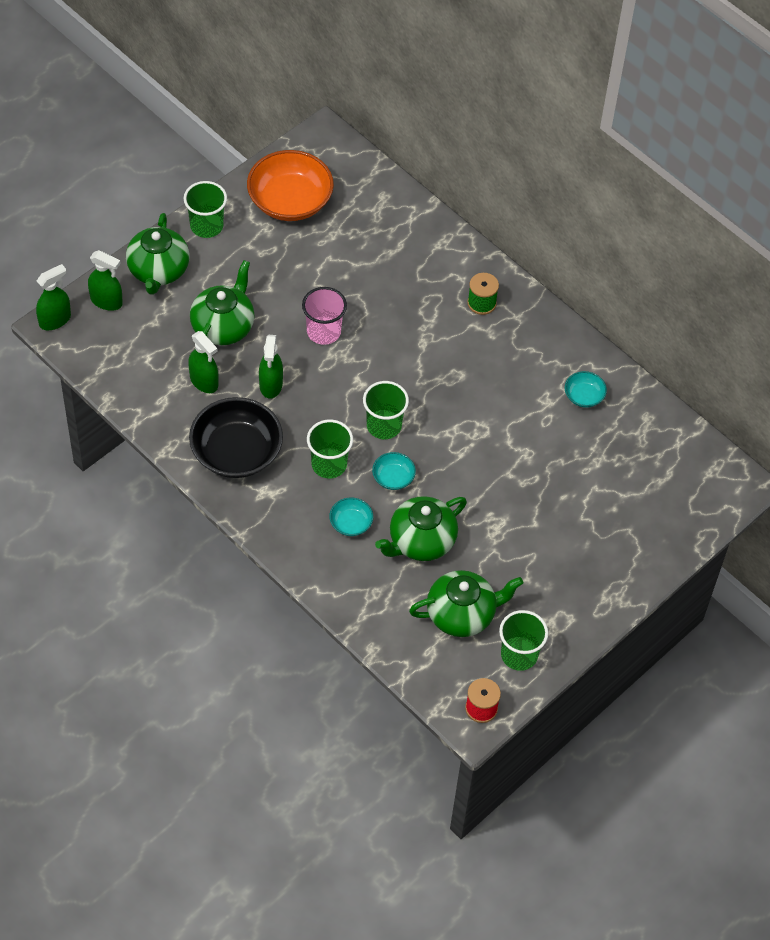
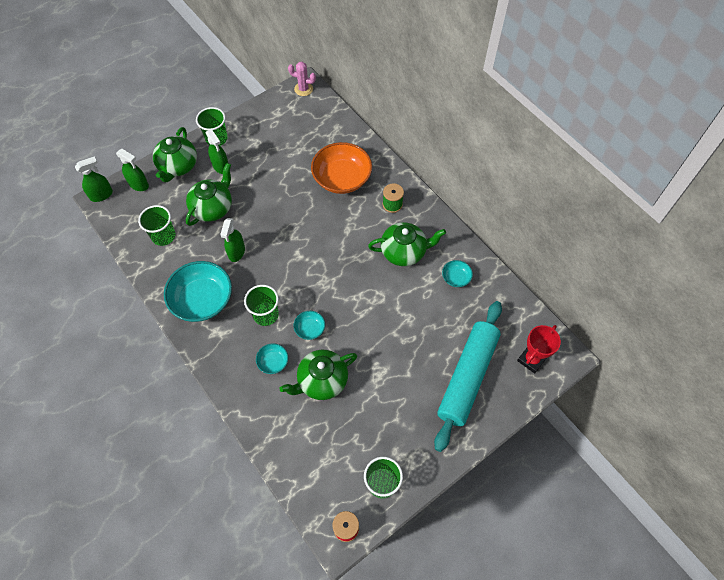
camera: 10 degrees right, 5 degrees up
green spray bottle [188,331,218,393] -> green spray bottle moved to [206,129,228,174]
black bowl [189,397,283,478] -> turquoise bowl [164,261,232,322]
orange bowl [247,150,334,221] -> orange bowl moved to [311,142,372,194]
pink cup [302,287,347,345] -> none
green cup [363,381,409,439] -> green cup moved to [138,205,175,246]
green teapot [409,570,523,637] -> green teapot moved to [368,222,446,266]
none -> pink cactus [288,62,316,96]
none -> turquoise rolling pin [434,301,502,452]
none -> red trophy [517,325,561,373]

